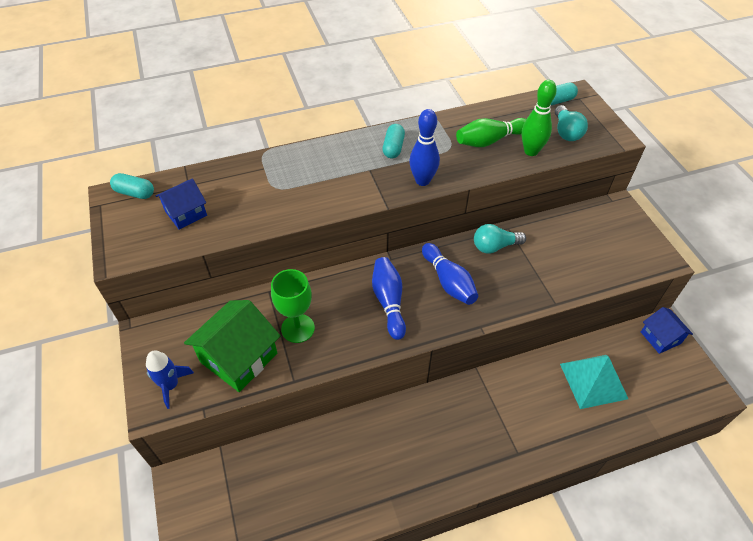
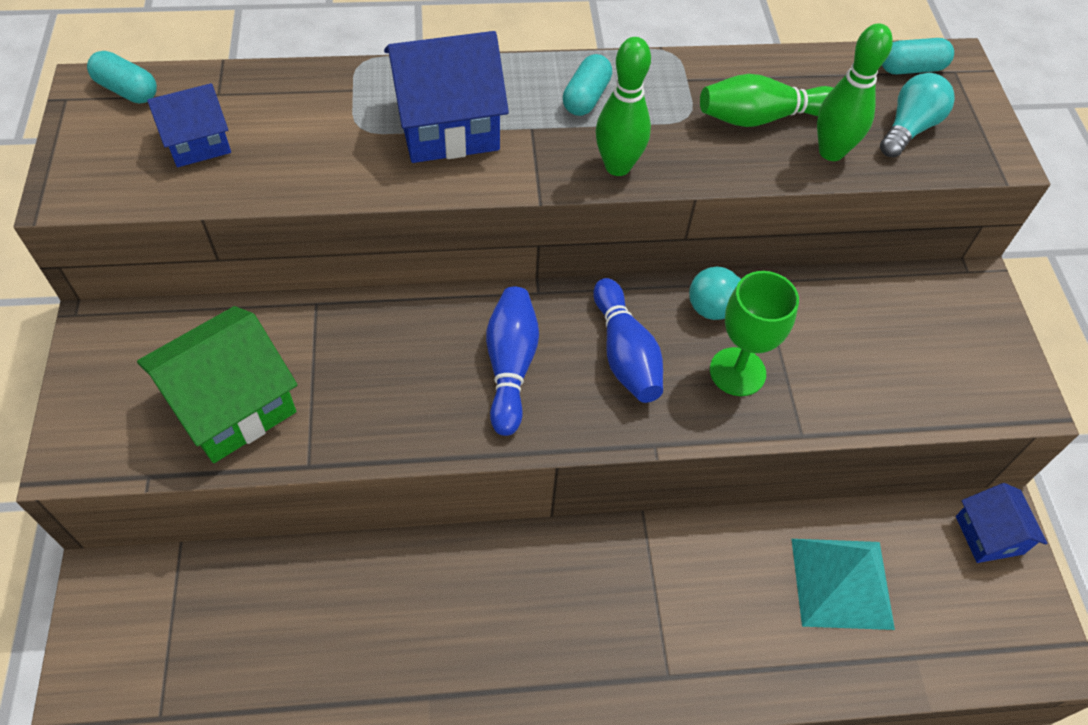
camera: 10 degrees right, 5 degrees up
blue rocket [146,351,194,409] -> none
green goblet [271,269,315,343] -> green goblet moved to [710,271,799,396]
blue bowling pin [409,109,440,186] -> green bowling pin [596,37,651,176]
turquoise light bulb [555,105,588,141] -> turquoise light bulb turned 150 degrees counterclockwise [880,73,955,157]
none -> blue house [384,31,509,163]

